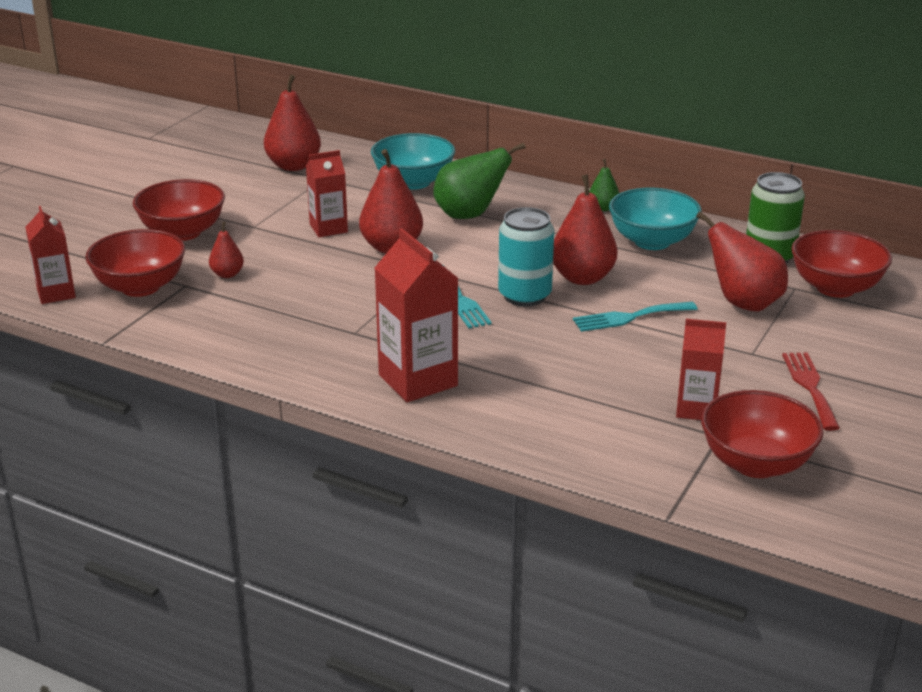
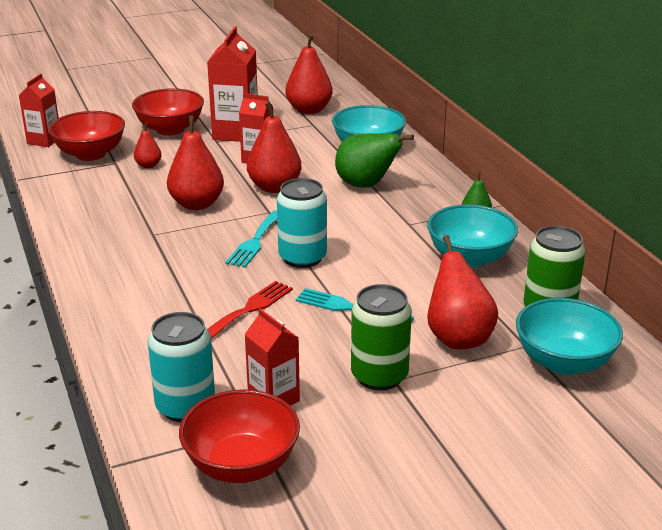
camera: 40 degrees right, 0 degrees up
red carton [375,228,458,402] -> red carton moved to [207,26,258,142]
red pear [553,174,617,285] -> red pear moved to [167,116,224,210]
red fork [782,352,840,431] -> red fork moved to [207,281,293,339]
red bowl [791,230,892,298] -> turquoise bowl [516,298,623,375]
none -> turquoise can [148,312,215,422]
none -> green can [351,284,412,390]

